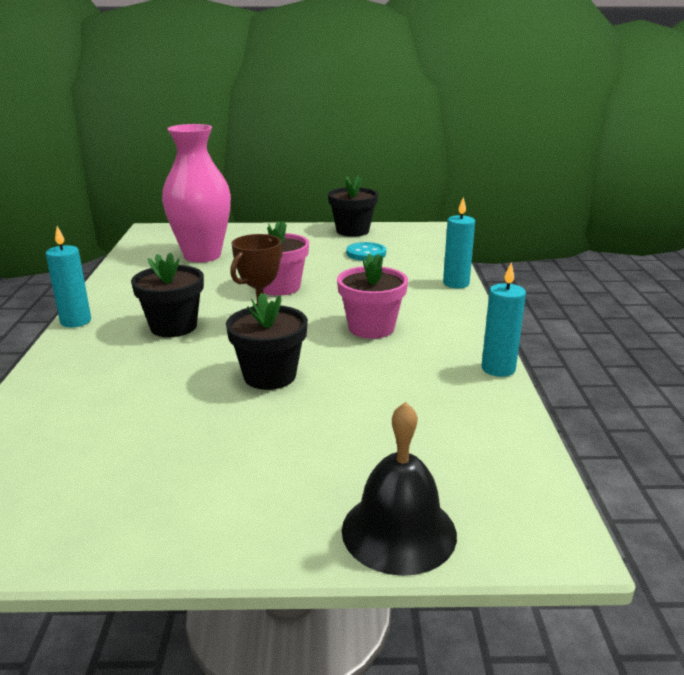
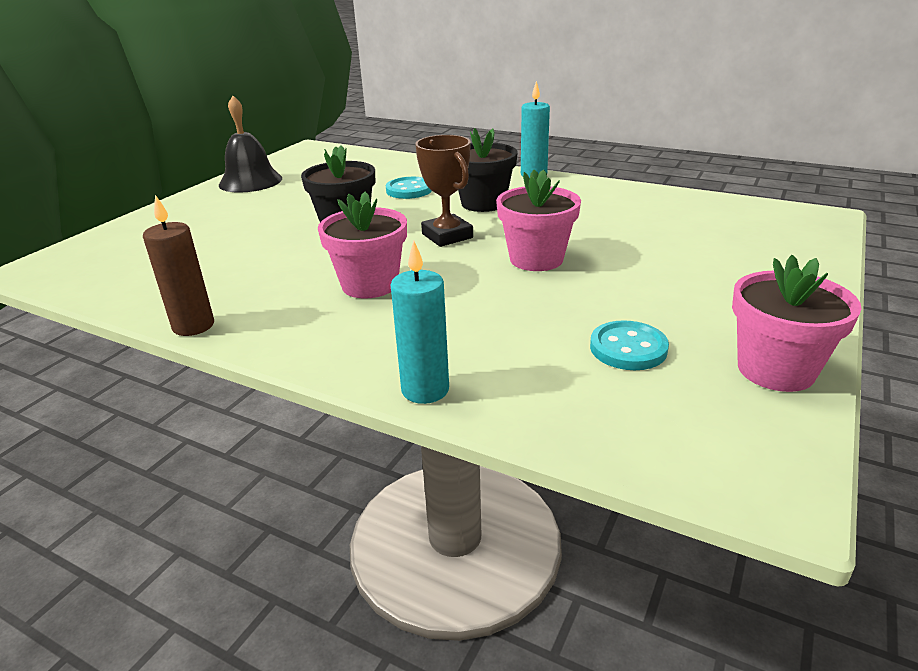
camera: 120 degrees right, 5 degrees up
pink vase [162,124,231,262] -> none
black flower pot [328,176,378,237] -> pink flower pot [732,255,862,392]
black bell [342,402,457,576] -> black bell moved to [219,96,282,193]
turquoise candle [481,263,526,377] -> brown candle [143,195,214,336]
none -> turquoise button [386,177,432,199]

